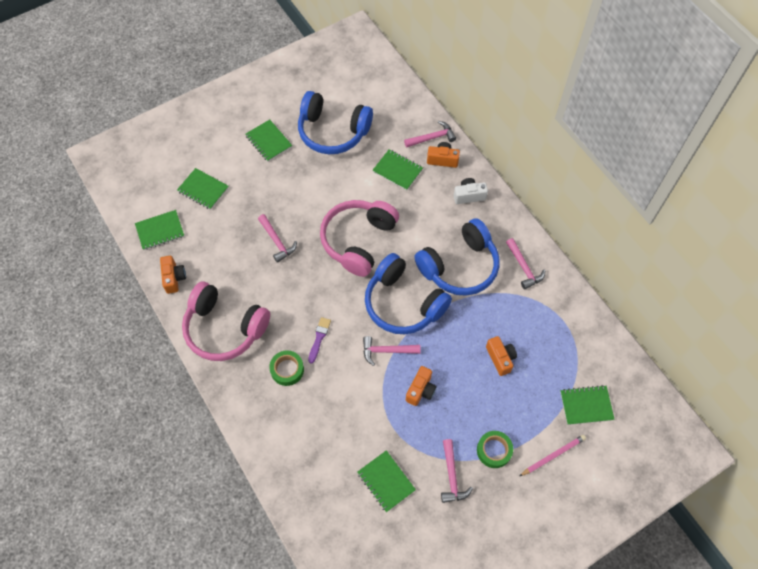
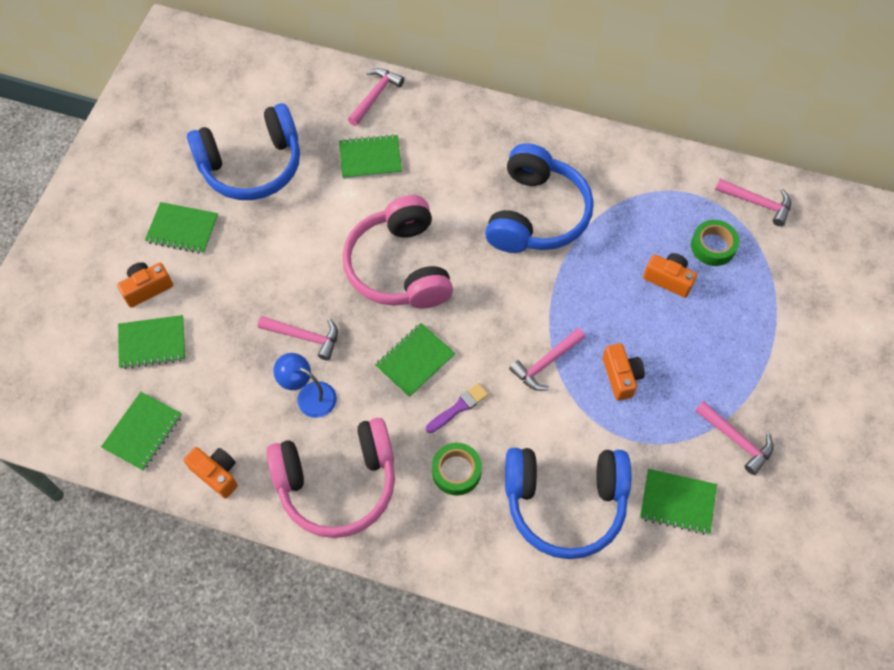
camera: 40 degrees left, 0 degrees up
purple brush [308,317,331,364] -> purple brush turned 75 degrees clockwise [426,383,488,433]
blue headphones [365,253,452,334] -> blue headphones moved to [505,448,631,559]
orange camera [427,142,460,168] -> orange camera moved to [117,262,173,308]
white camera [454,178,488,204] -> none
green tape [477,431,513,468] -> green tape moved to [691,220,739,266]
pink hammer [506,238,545,289] -> pink hammer moved to [715,179,791,226]
pink pencil [520,435,586,476] -> none
green notebook [560,385,615,425] -> green notebook moved to [375,323,455,398]
none -> blue lamp [273,353,337,418]

